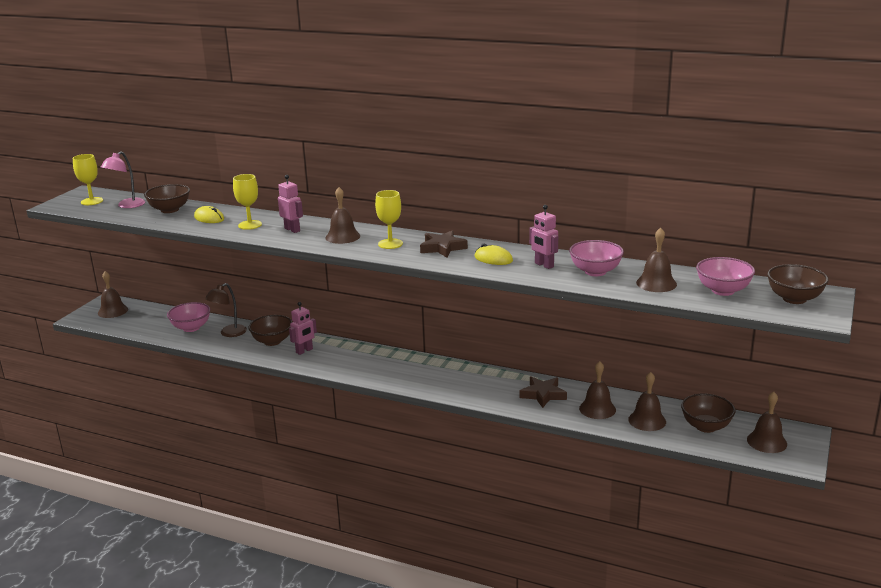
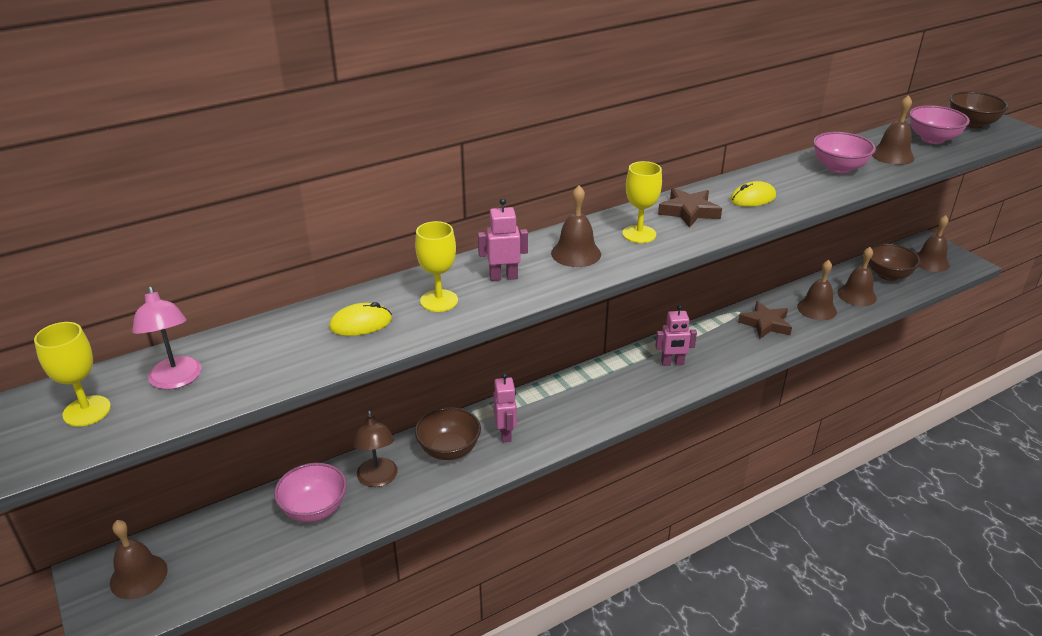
camera: 55 degrees left, 10 degrees up
brown bowl [144,184,190,213] -> none
pink robot [529,205,558,269] -> pink robot moved to [655,305,697,366]

